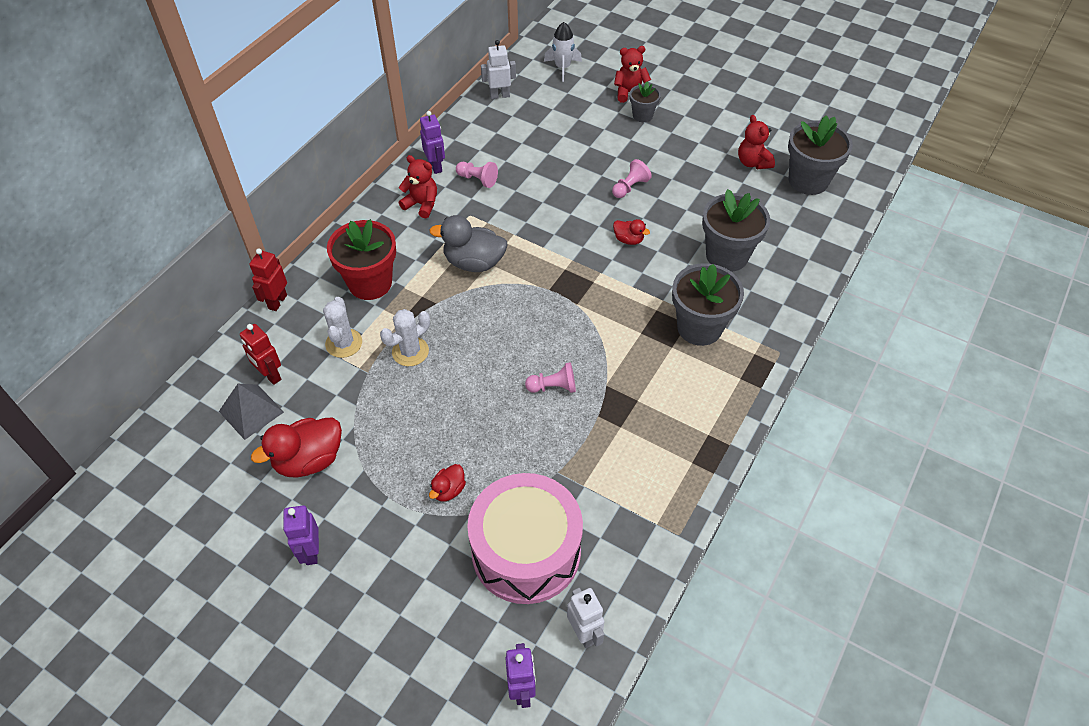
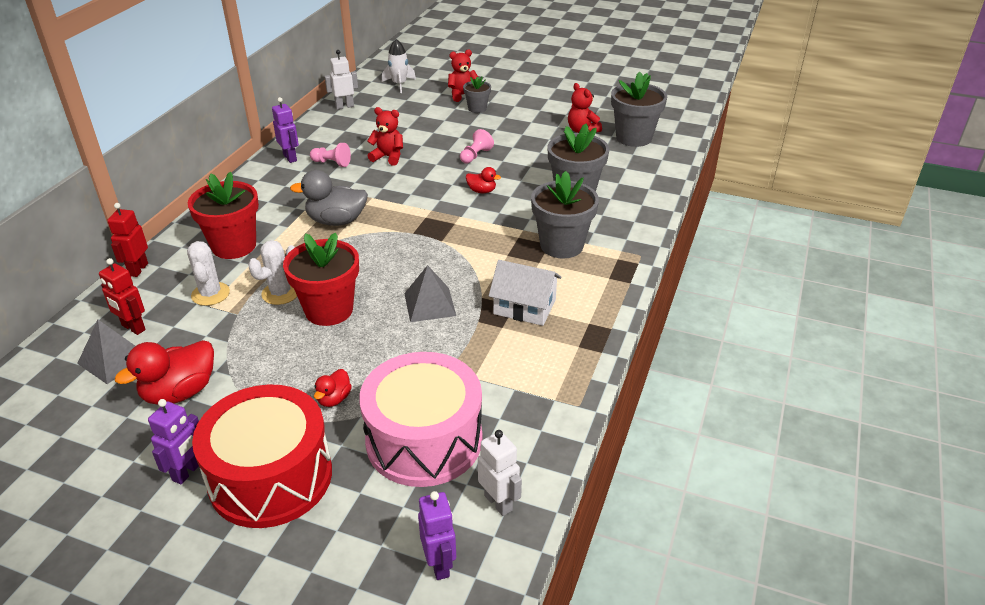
camera: 10 degrees left, 15 degrees down
purple robot [283,505,319,565] -> purple robot turned 135 degrees counterclockwise [148,399,199,484]
red teddy bear [399,155,437,218] -> red teddy bear moved to [367,107,403,166]
pink pawn [525,362,576,393] -> grey pyramid [404,265,456,322]
none -> red drum [192,385,332,528]
none -> red flower pot [283,232,359,326]
none -> white house [489,260,562,326]

